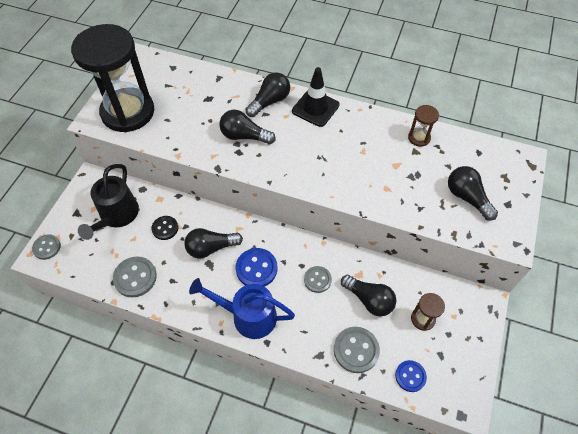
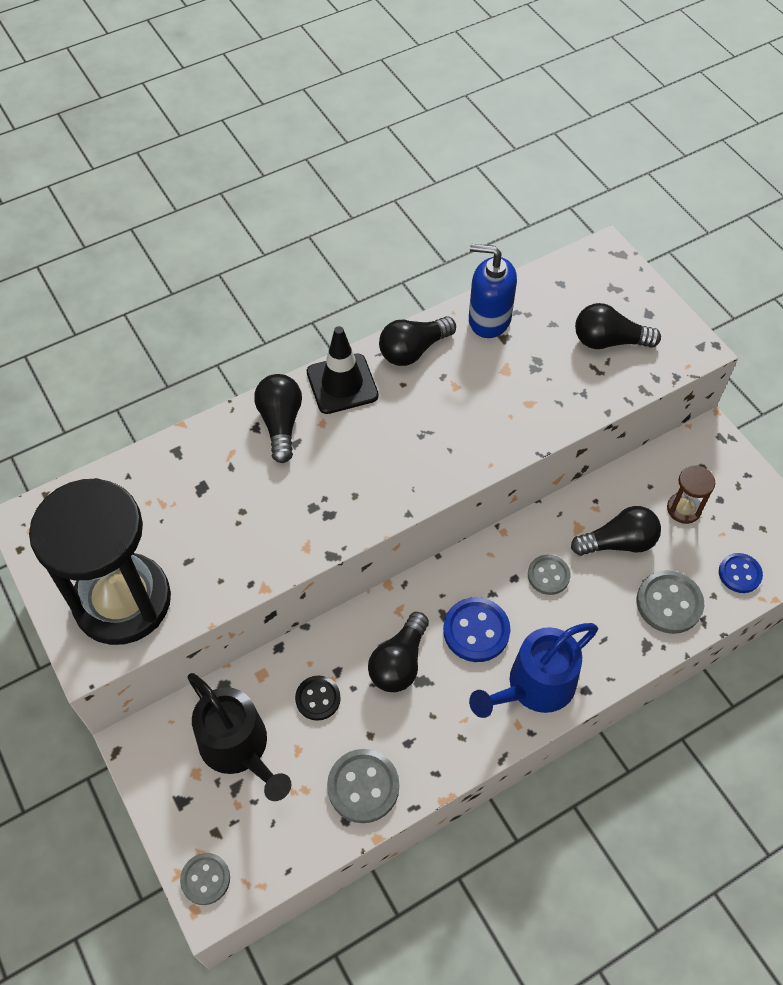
camera: 50 degrees left, 0 degrees up
black light bulb [219,110,276,144] -> black light bulb moved to [379,316,456,366]
brown hourglass [408,105,439,147] -> blue soap dispenser [469,244,517,338]

